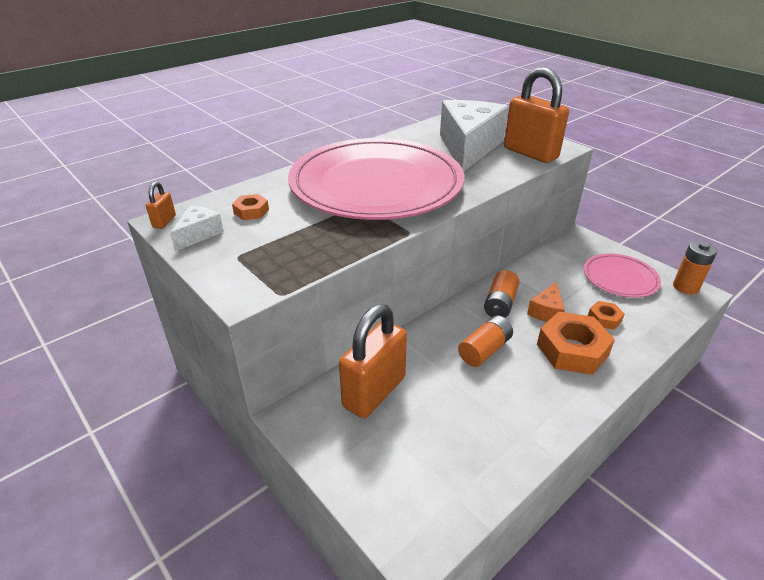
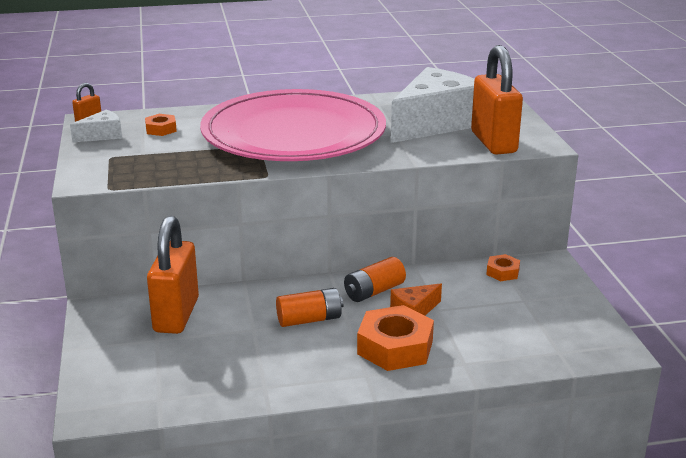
camera: 30 degrees right, 10 degrees down
orange padlock [339,304,407,418] -> orange padlock turned 60 degrees counterclockwise [147,216,199,334]
pink plate [584,253,661,298] -> none
orange nut [588,301,625,330] -> orange nut moved to [486,254,520,281]
orange battery [673,241,717,294] -> none

